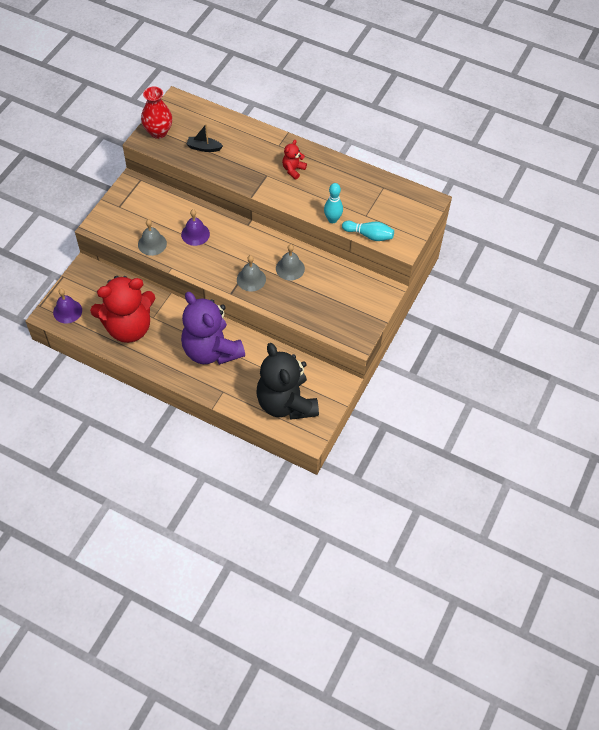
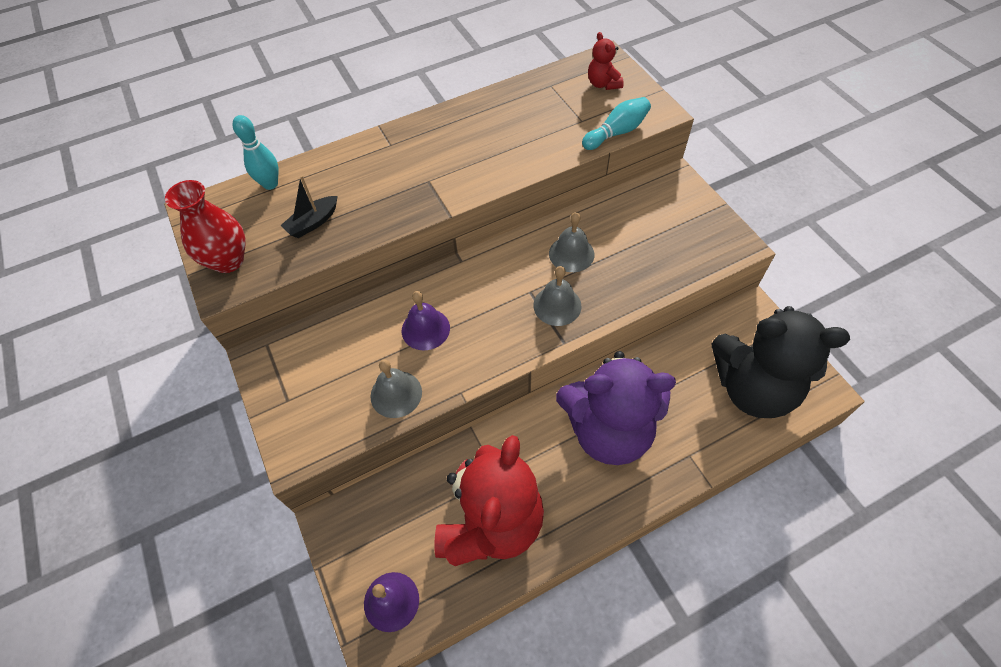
camera: 50 degrees left, 0 degrees up
red teddy bear [282,140,307,180] -> red teddy bear moved to [588,32,624,90]
turquoise bowling pin [324,183,343,223] -> turquoise bowling pin moved to [232,115,279,190]

